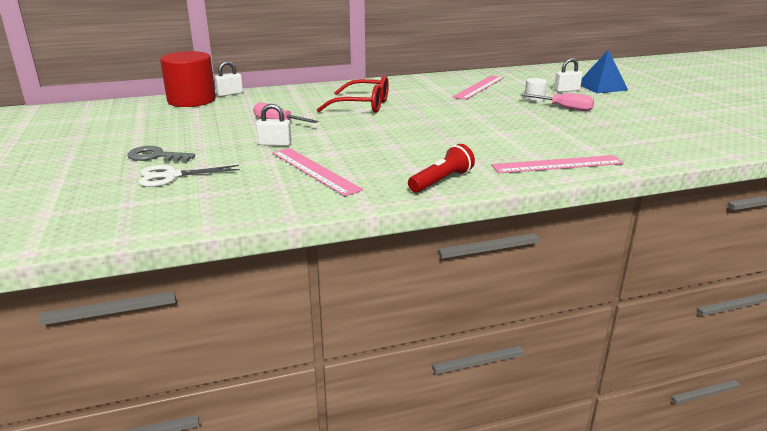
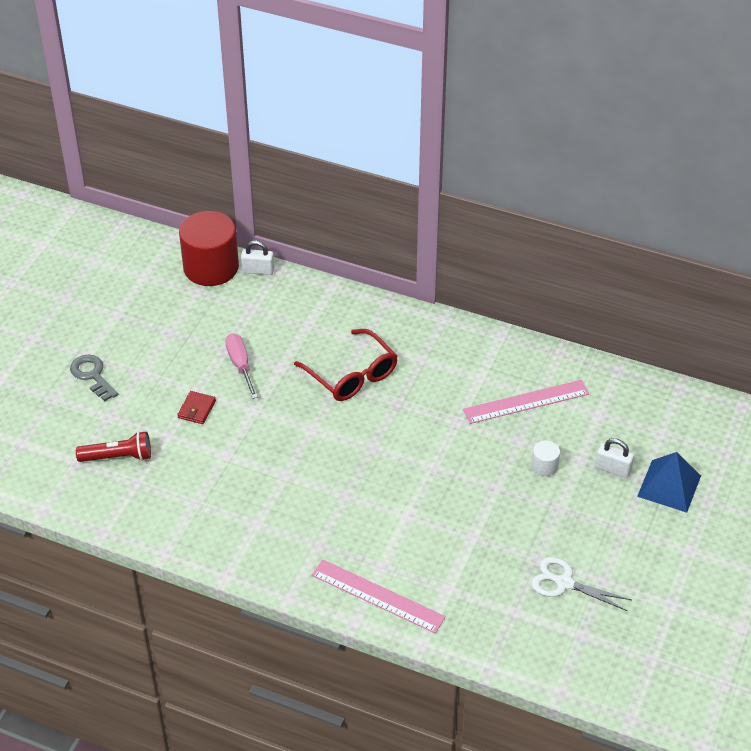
camera: 40 degrees right, 20 degrees up
white scissors [138,165,240,187] -> white scissors moved to [531,557,632,611]
white padlock [256,104,292,146] -> red wallet [177,391,216,424]
pink ruler [272,148,363,196] -> none
red flashlight [408,144,475,193] -> red flashlight moved to [76,431,151,462]
pink screwdriver [521,93,594,111] -> none

